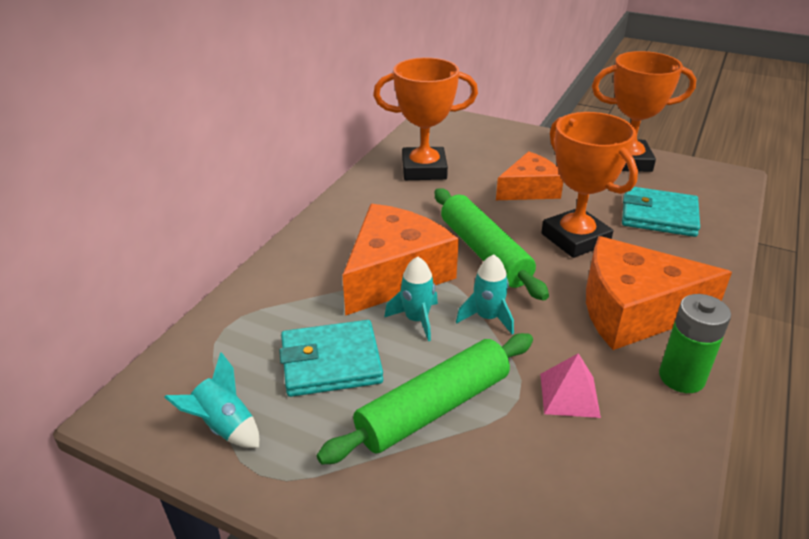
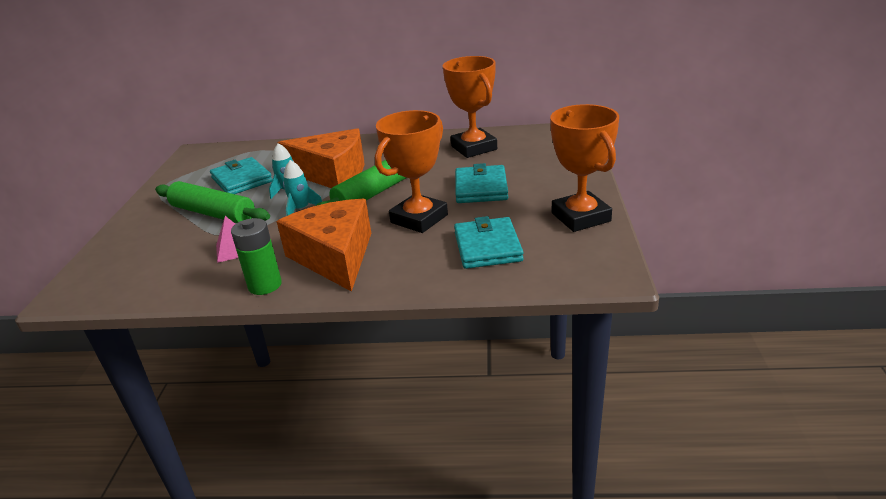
camera: 70 degrees right, 5 degrees down
turquoise rocket [164,352,259,448] -> none
orange cheese [496,151,563,200] -> turquoise wallet [455,163,508,203]

